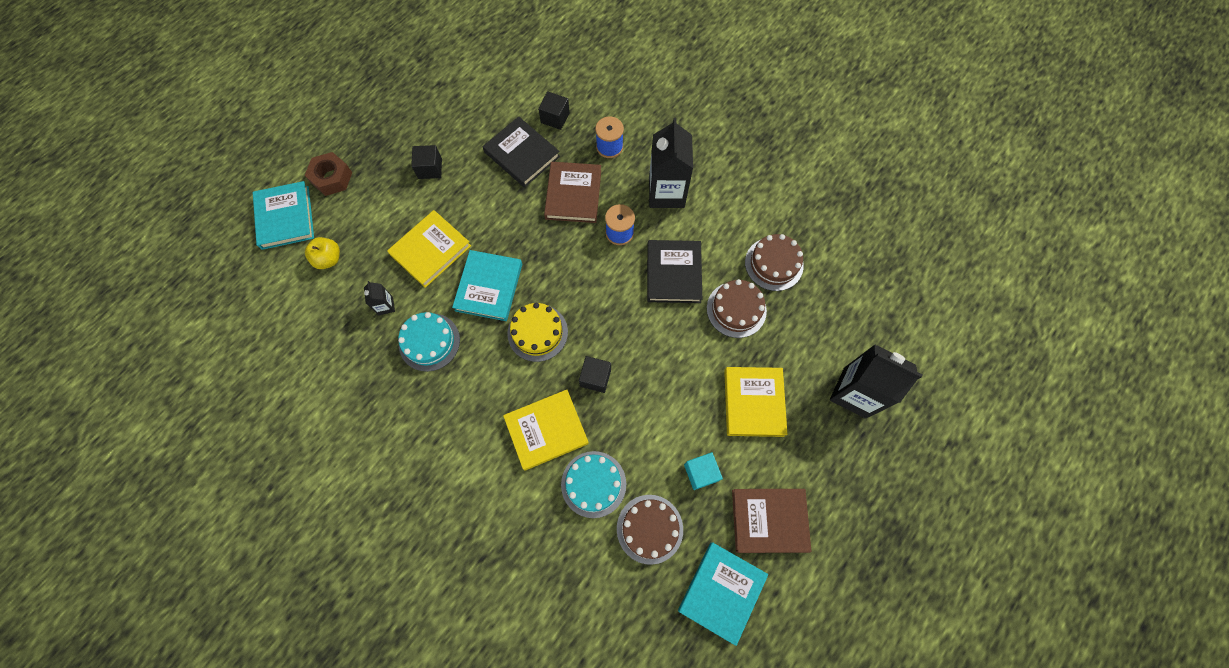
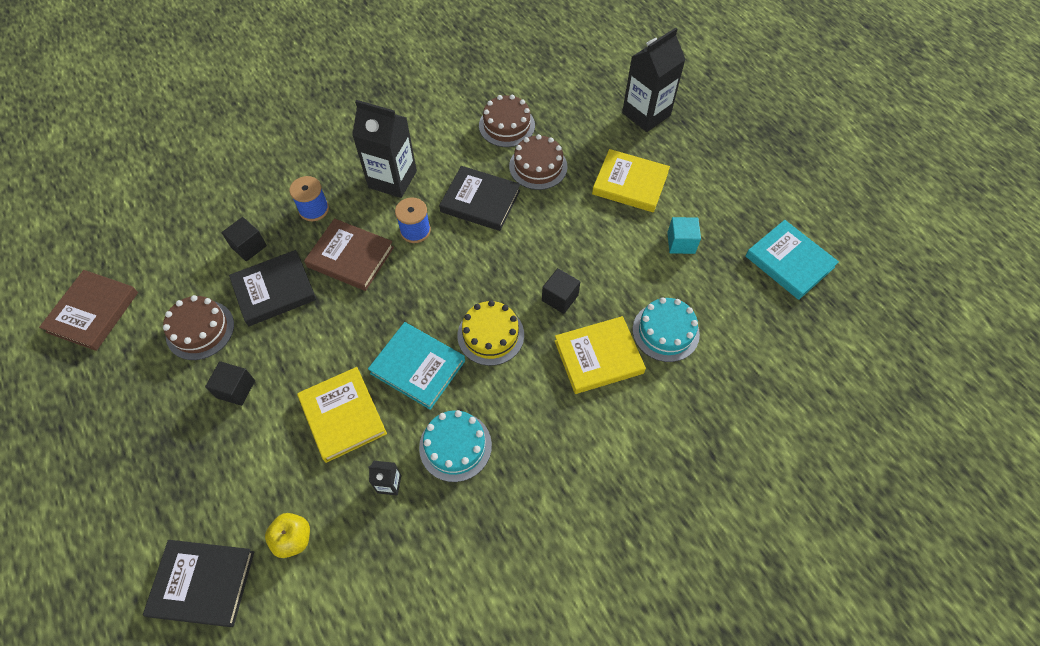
camera: 70 degrees left, 10 degrees down
turquoise book [253,181,314,250] -> black book [143,540,254,627]
brown nut [305,152,352,196] -> none
yellow book [503,390,589,471] -> yellow book turned 75 degrees clockwise [555,316,646,394]
brown cake [617,495,683,565] -> brown cake moved to [163,295,234,360]
brown book [732,489,812,553] -> brown book moved to [39,270,138,351]

